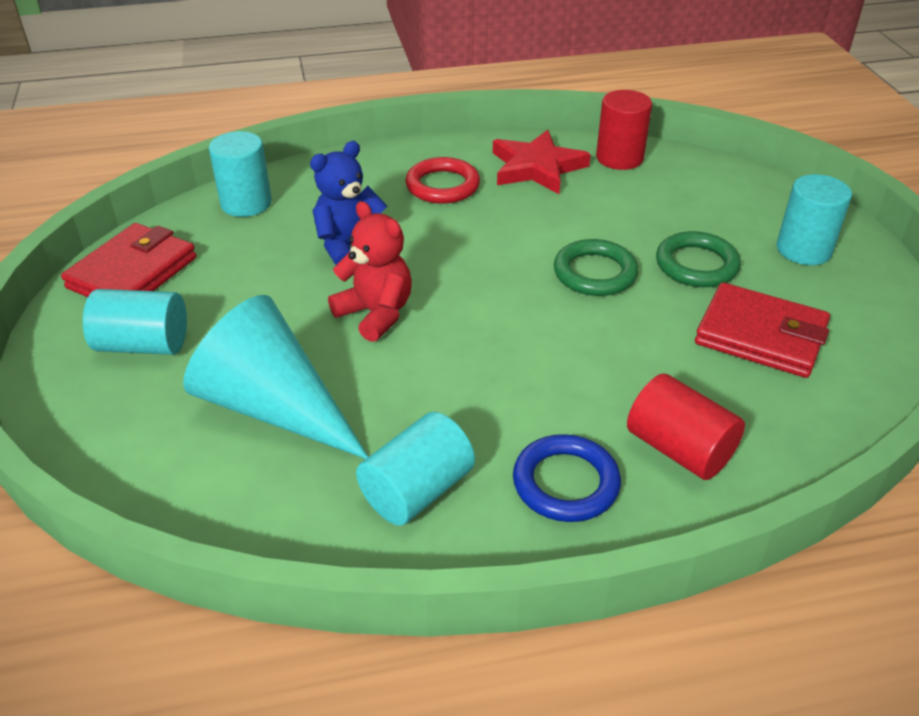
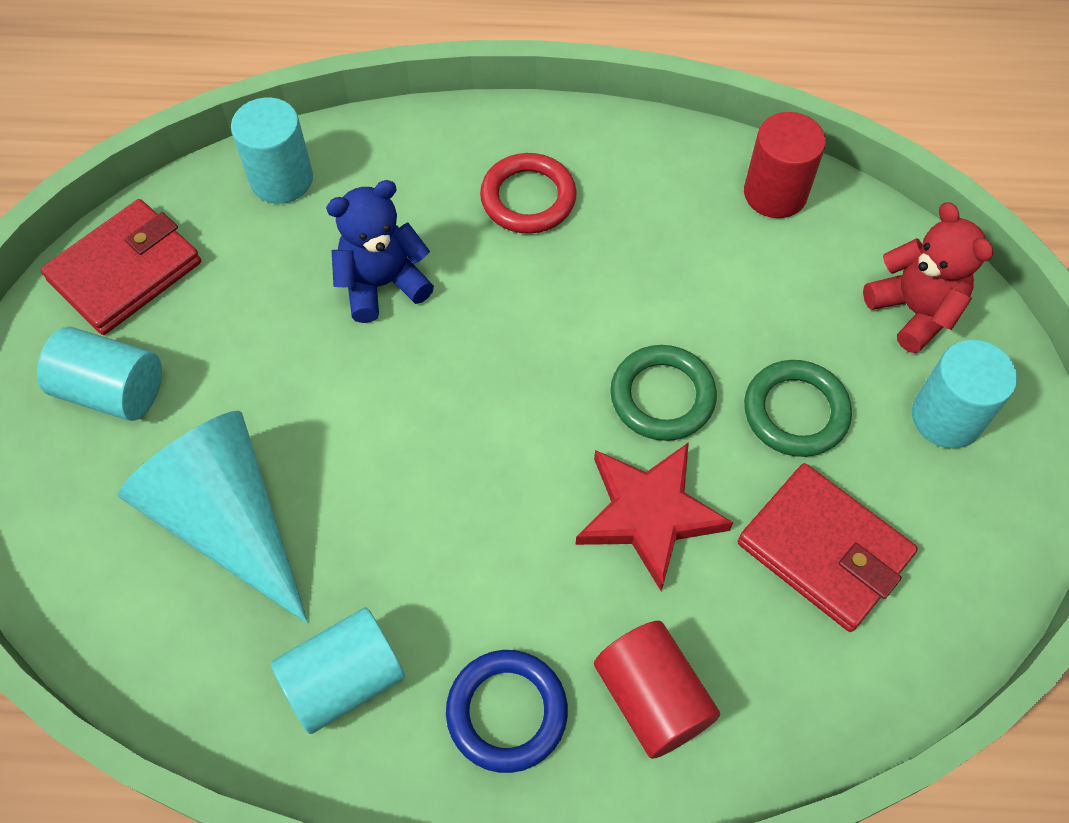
camera: 15 degrees right, 20 degrees up
red teddy bear [328,201,412,342] -> red teddy bear moved to [863,202,993,353]
red star [493,130,591,194] -> red star moved to [576,442,733,591]

